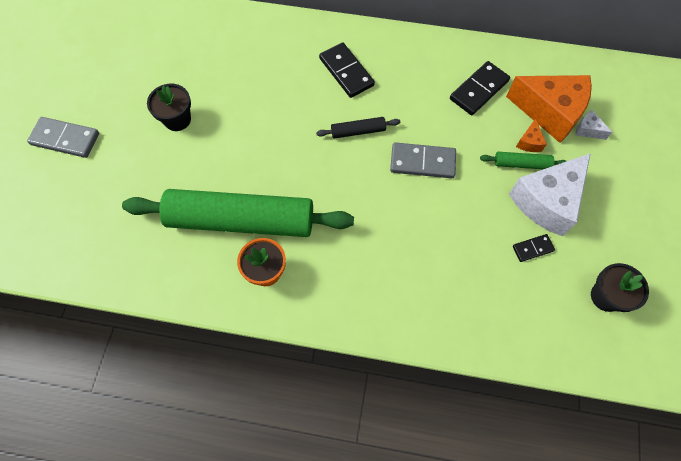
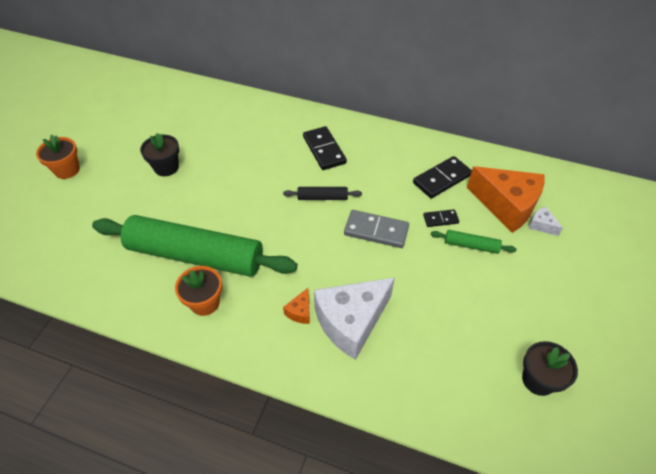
camera: 10 degrees right, 15 degrees down
grey domino [27,117,99,158] -> orange flower pot [36,135,80,179]
white cheese [509,153,591,236] -> white cheese moved to [314,277,395,360]
black domino [513,234,555,262] -> black domino moved to [423,209,459,227]
orange cheese [516,119,547,152] -> orange cheese moved to [283,288,310,324]

